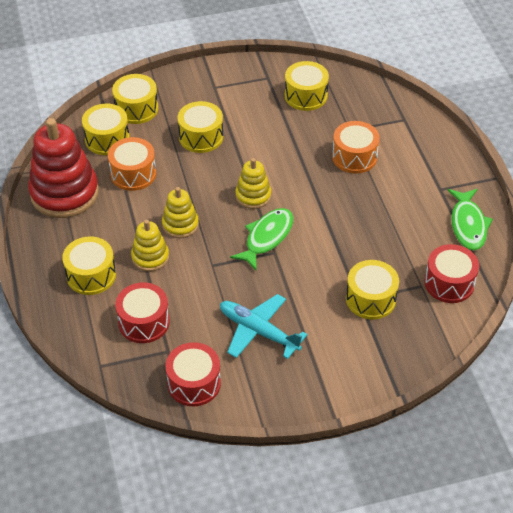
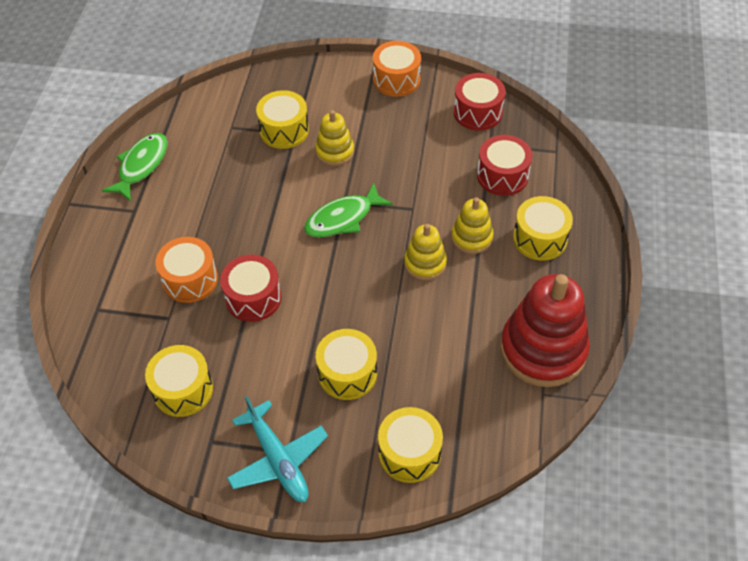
camera: 155 degrees left, 5 degrees up
yellow drum [82,104,130,155] -> none
orange drum [108,137,156,191] -> orange drum moved to [373,41,421,97]
turquoise plane [220,294,308,359] -> turquoise plane moved to [227,396,328,502]
yellow stacking toy [235,158,271,209] -> yellow stacking toy moved to [315,110,354,166]
red drum [424,244,479,303] -> red drum moved to [220,255,282,322]

